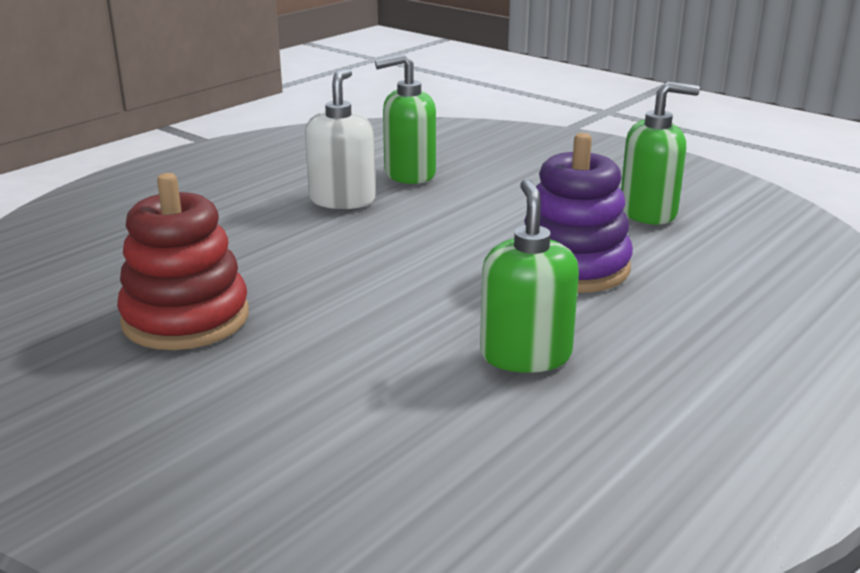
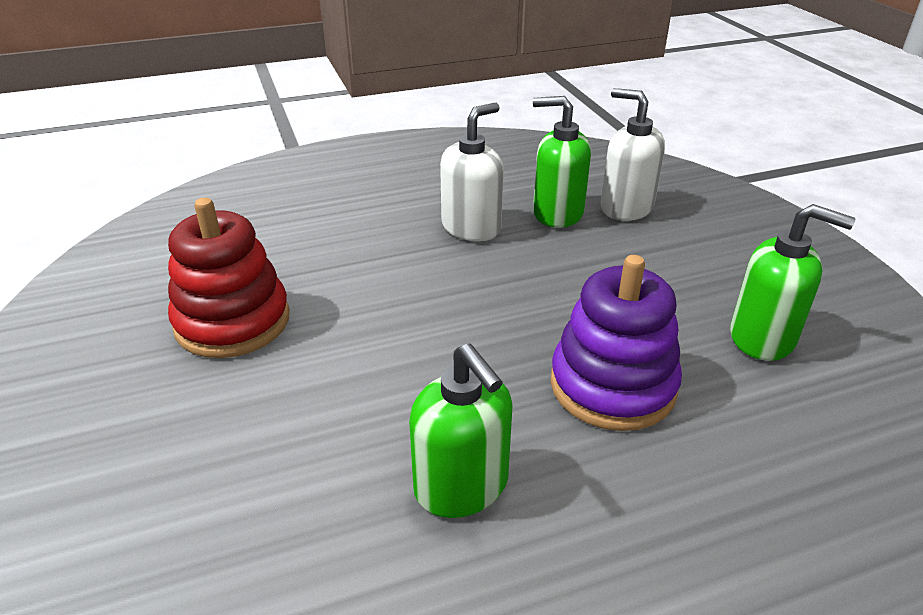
camera: 30 degrees right, 10 degrees up
green soap dispenser [480,179,579,373] -> green soap dispenser turned 120 degrees clockwise [409,344,512,518]
none -> white soap dispenser [600,88,665,221]

